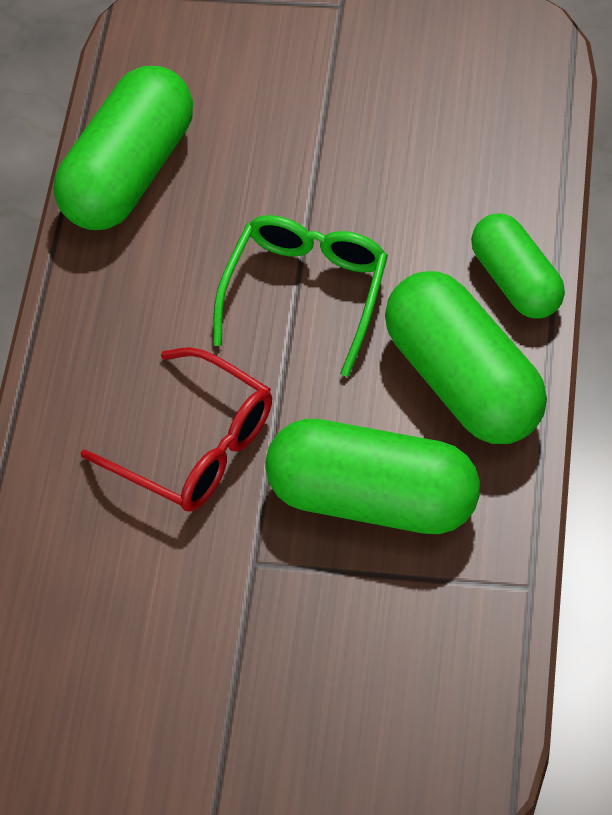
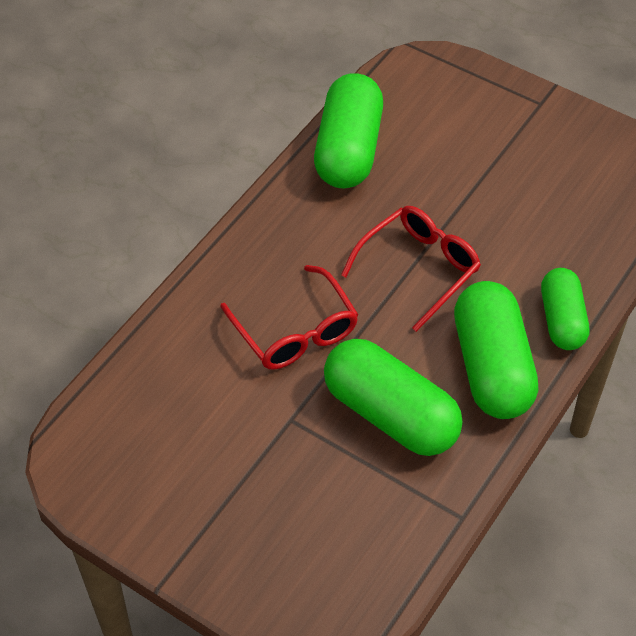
camera: 20 degrees right, 5 degrees down
green capsule [54,66,193,230] -> green capsule turned 45 degrees counterclockwise [314,73,383,188]
green glasses [213,215,388,377] -> red glasses [341,206,481,332]

